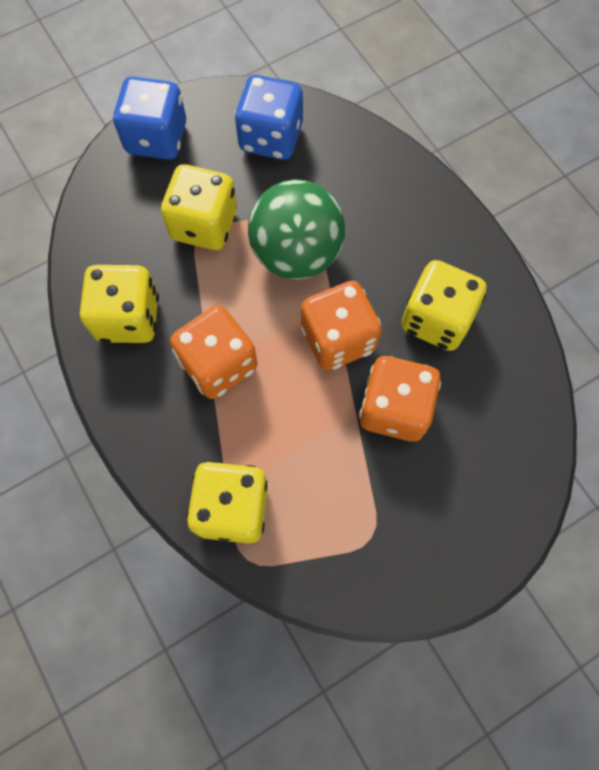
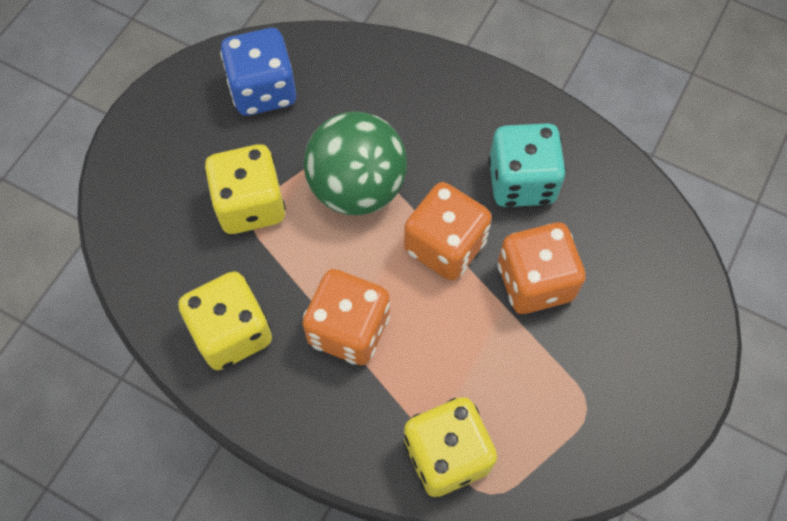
camera: 30 degrees left, 5 degrees down
blue dice [113,76,186,160] -> none
yellow dice [401,260,486,351] -> turquoise dice [488,123,566,207]

